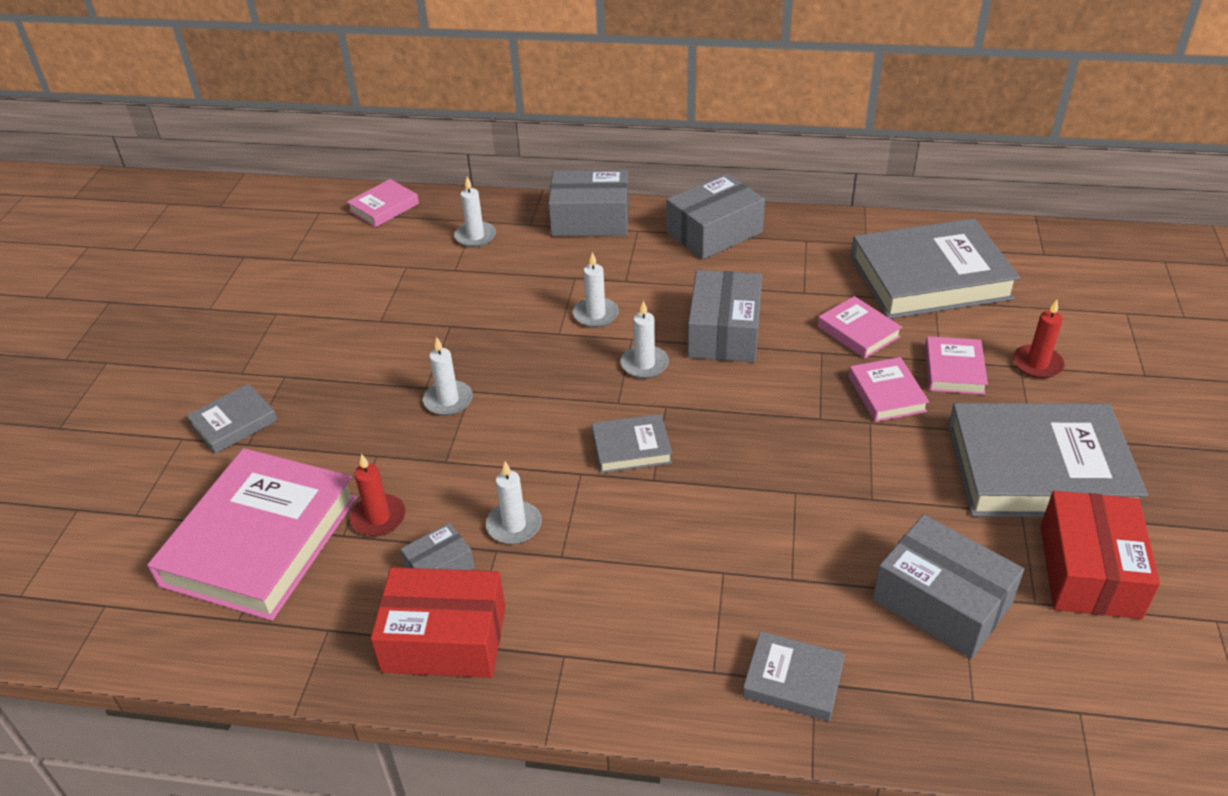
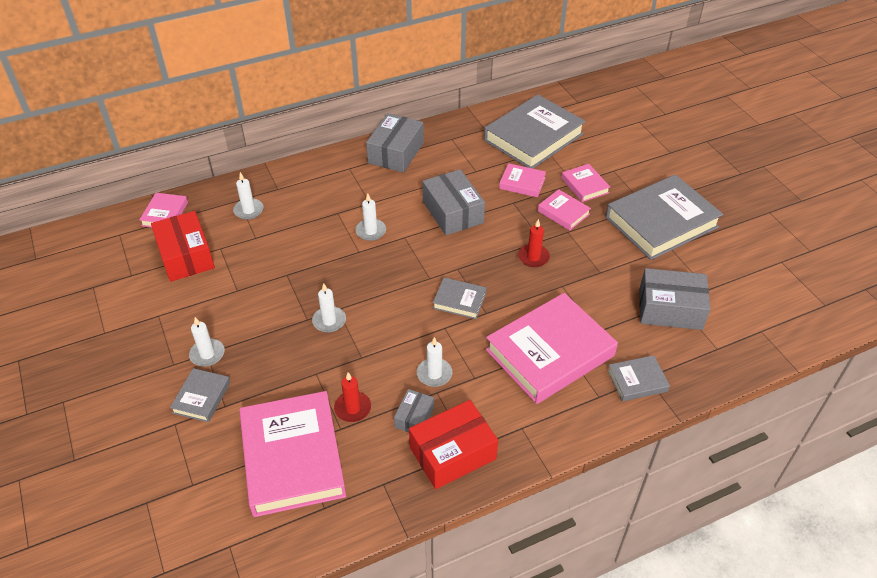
camera: 35 degrees left, 5 degrees up
grey box [548,170,629,236] -> none
grey book [592,414,672,473] -> grey book turned 60 degrees clockwise [433,277,487,319]
white candle [620,300,669,379] -> white candle moved to [189,317,225,367]
red candle [1013,300,1065,379] -> red candle moved to [518,219,550,267]
red box [1040,491,1160,619] -> red box moved to [151,211,215,282]
none -> pink book [486,293,618,404]

